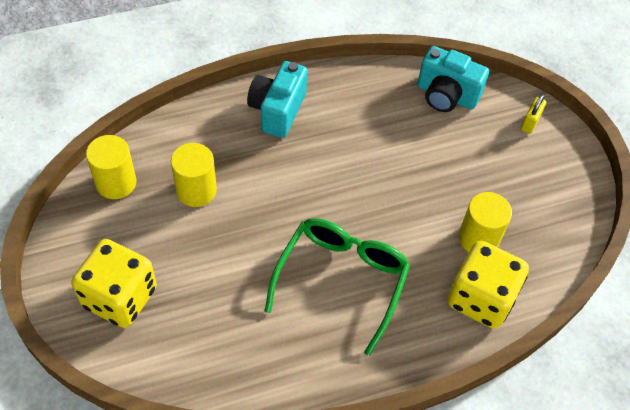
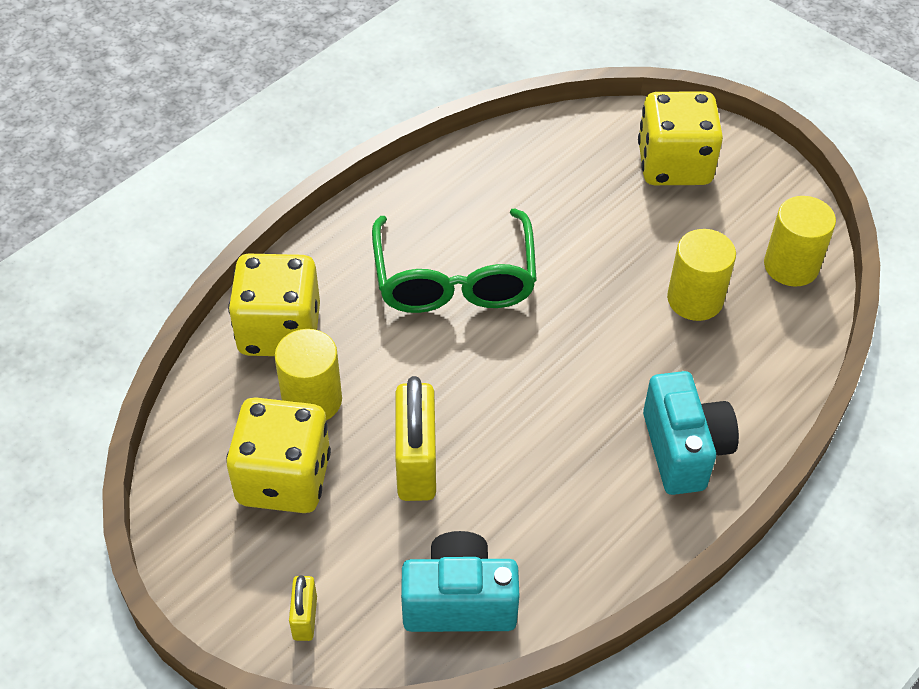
camera: 155 degrees right, 5 degrees down
none -> yellow dice [226,397,331,513]
none -> yellow padlock [395,376,436,501]

